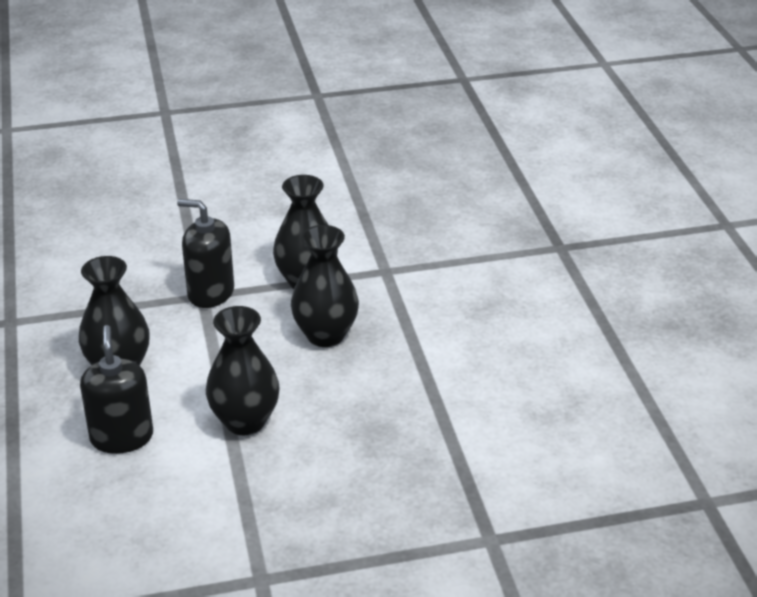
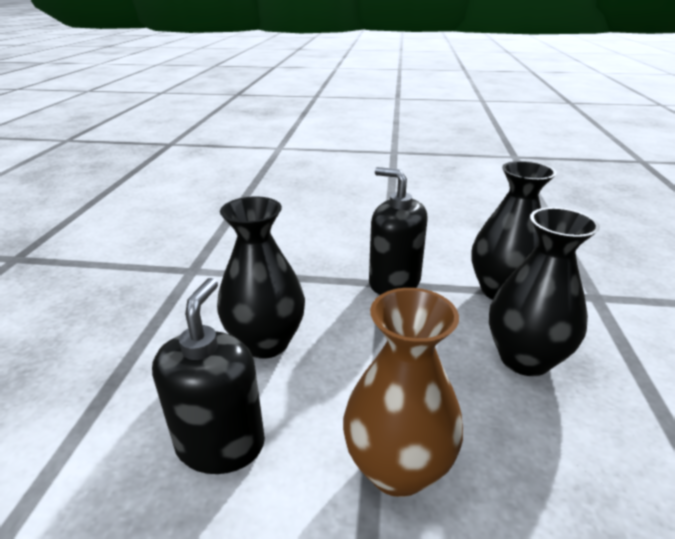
camera: 20 degrees right, 5 degrees down
black vase [206,306,280,435] -> brown vase [343,288,463,497]

